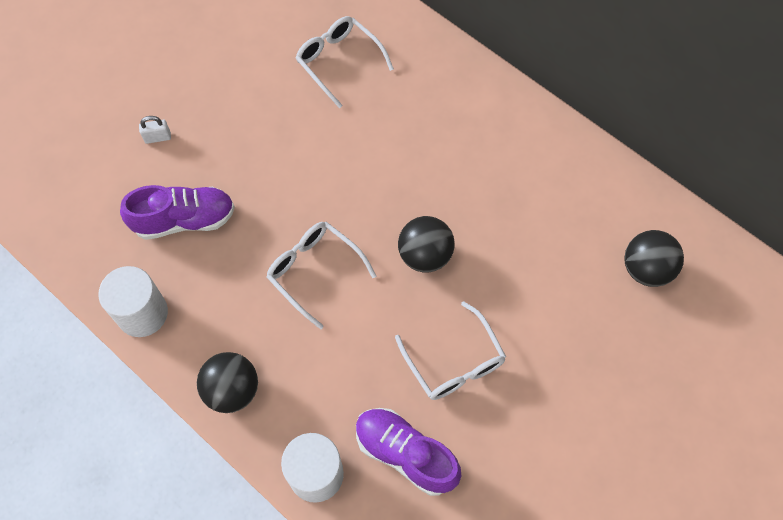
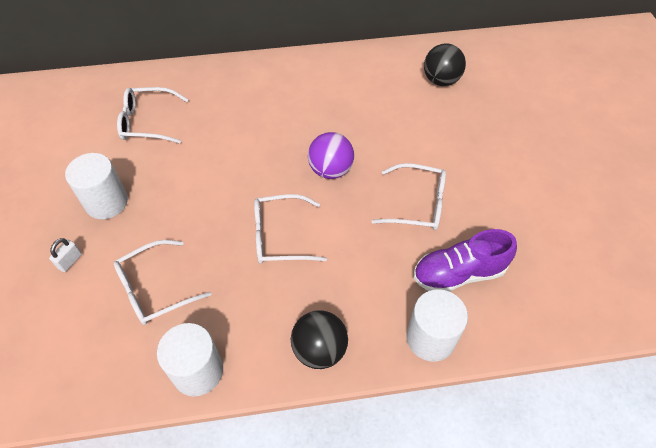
camera: 50 degrees left, 10 degrees down
purple shoe [120,185,235,240] -> white glasses [114,240,211,325]
black ball [398,216,455,272] -> purple ball [308,132,354,179]
none -> white cylinder [65,153,128,219]

